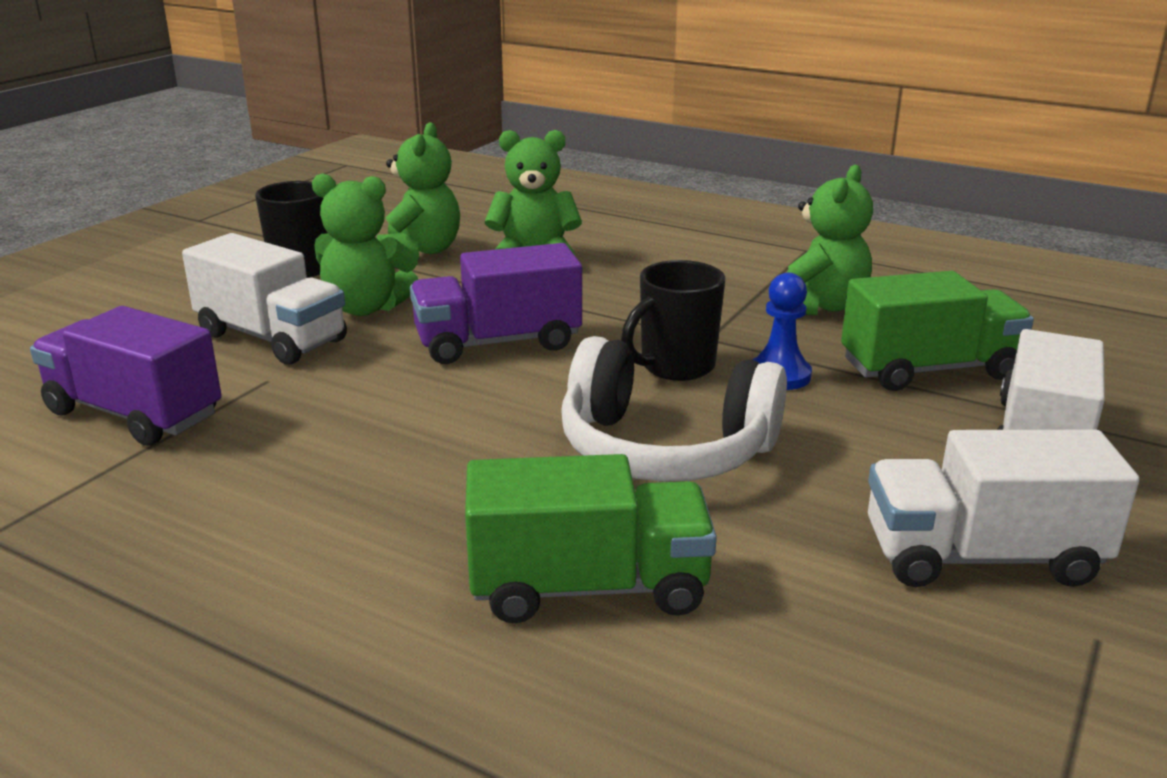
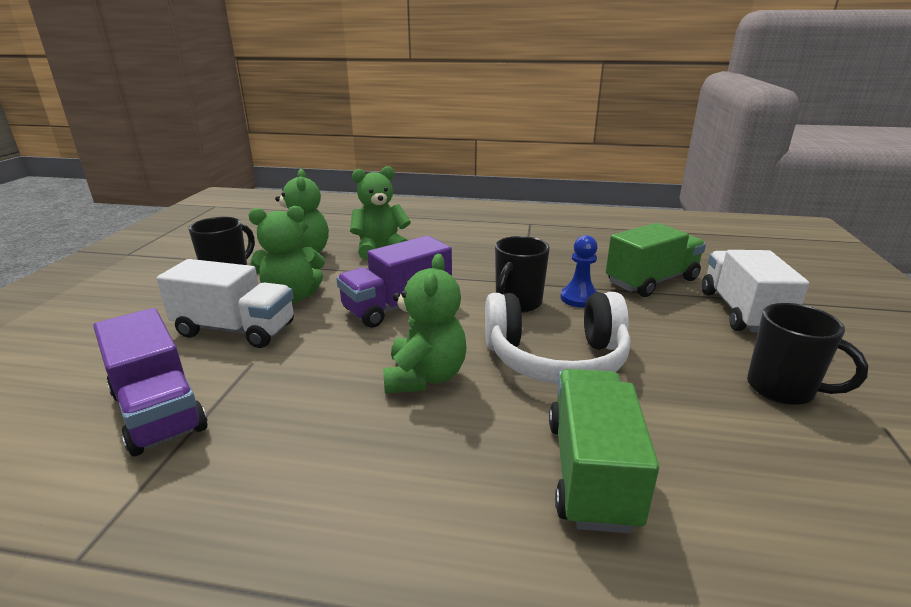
camera: 20 degrees left, 0 degrees up
purple truck [30,306,222,446] -> purple truck turned 135 degrees counterclockwise [93,308,208,456]
green truck [465,454,717,623] -> green truck turned 60 degrees counterclockwise [549,369,659,533]
green teddy bear [787,165,873,316] -> green teddy bear moved to [383,254,466,394]
white truck [868,430,1139,587] -> black mug [747,303,868,405]

